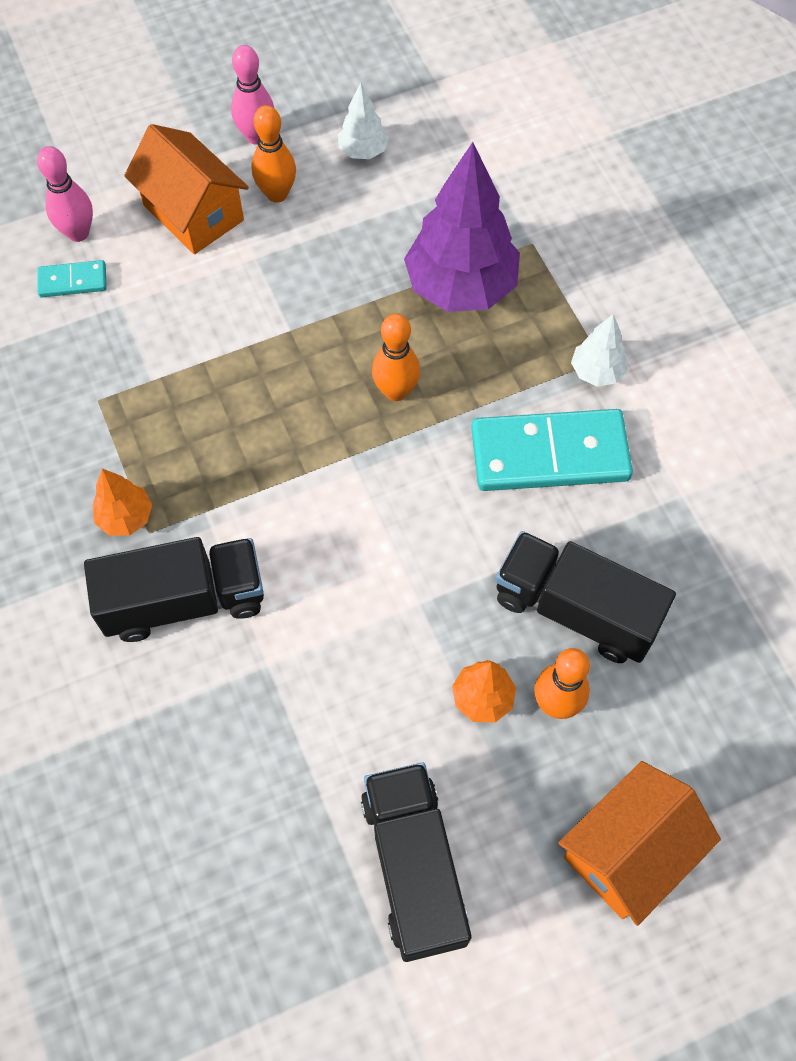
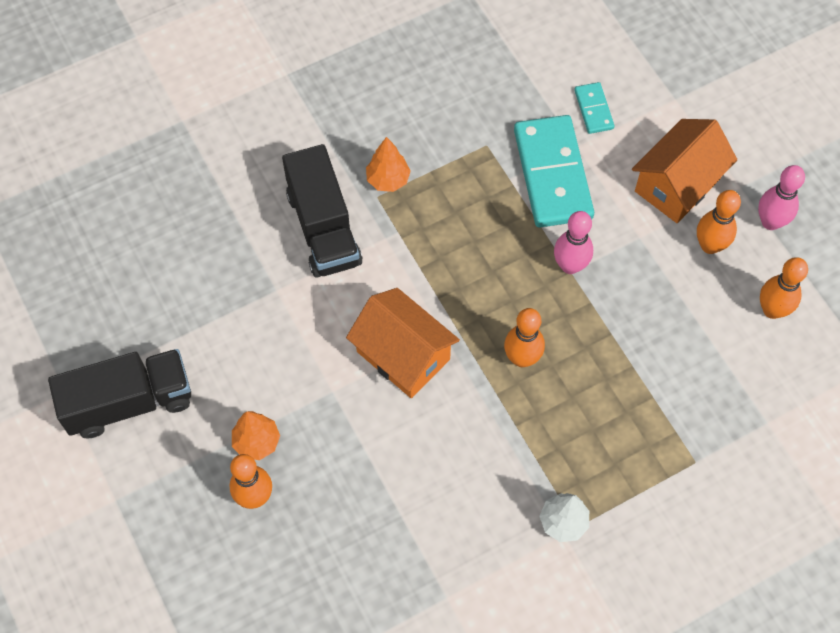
camera: 85 degrees right, 0 degrees up
pink bowling pin [37,146,93,242] -> pink bowling pin moved to [554,211,593,274]
white tree [338,83,389,159] -> orange bowling pin [760,257,808,319]
purple tree [404,142,520,312] -> none
turquoise domino [471,409,633,491] -> turquoise domino moved to [514,115,594,227]
black truck [495,531,676,663] -> none
orange house [558,761,721,926] -> orange house moved to [346,288,460,398]

